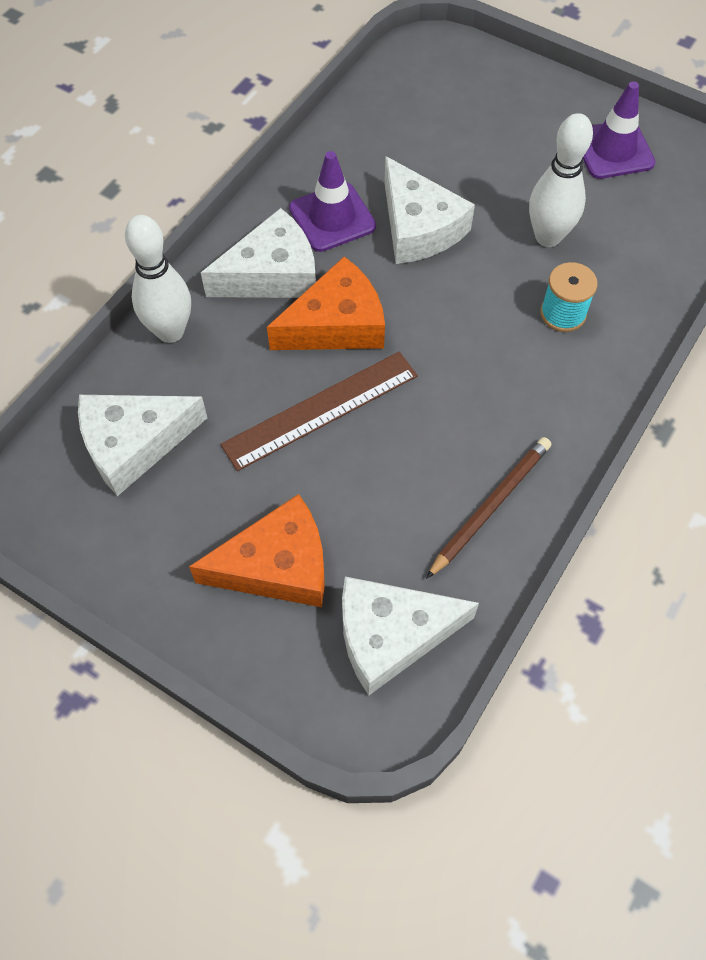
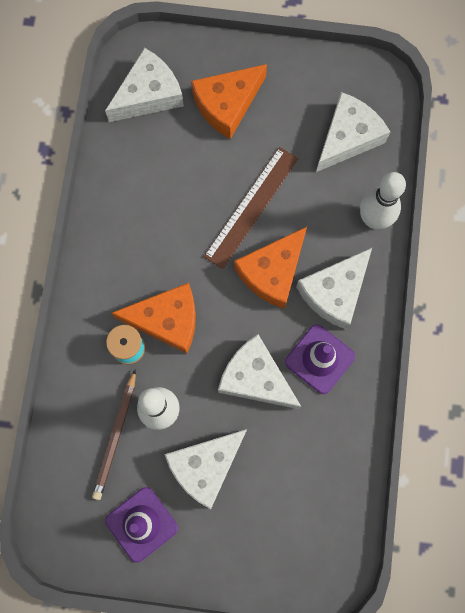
camera: 155 degrees right, 15 degrees up
brown pencil [426,437,551,579] -> brown pencil moved to [92,369,136,500]
none -> orange cheese [112,283,196,354]
none -> white cheese [164,429,247,509]

